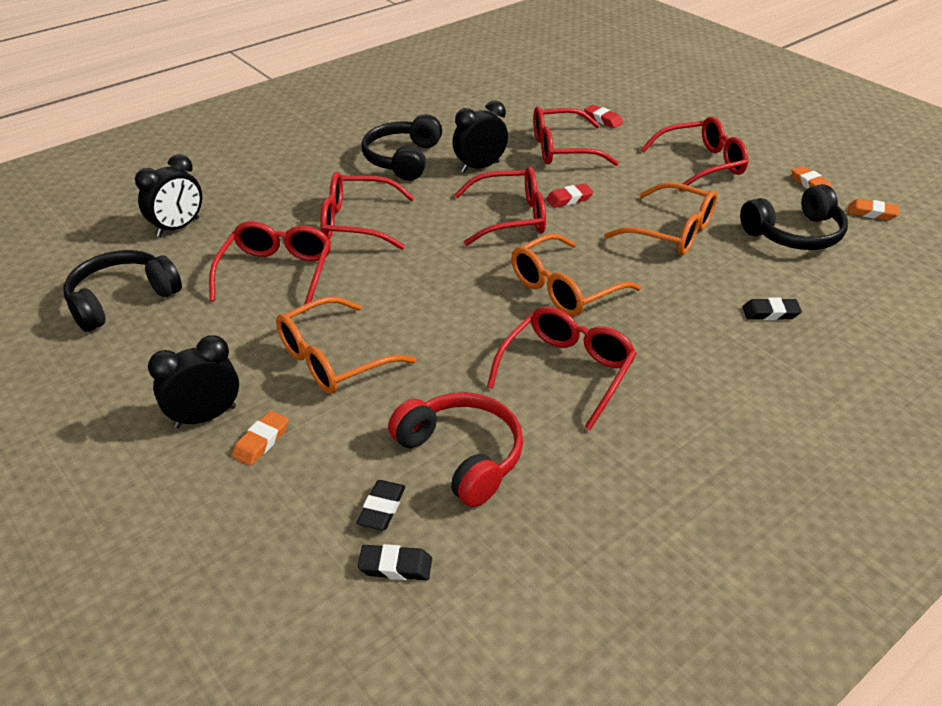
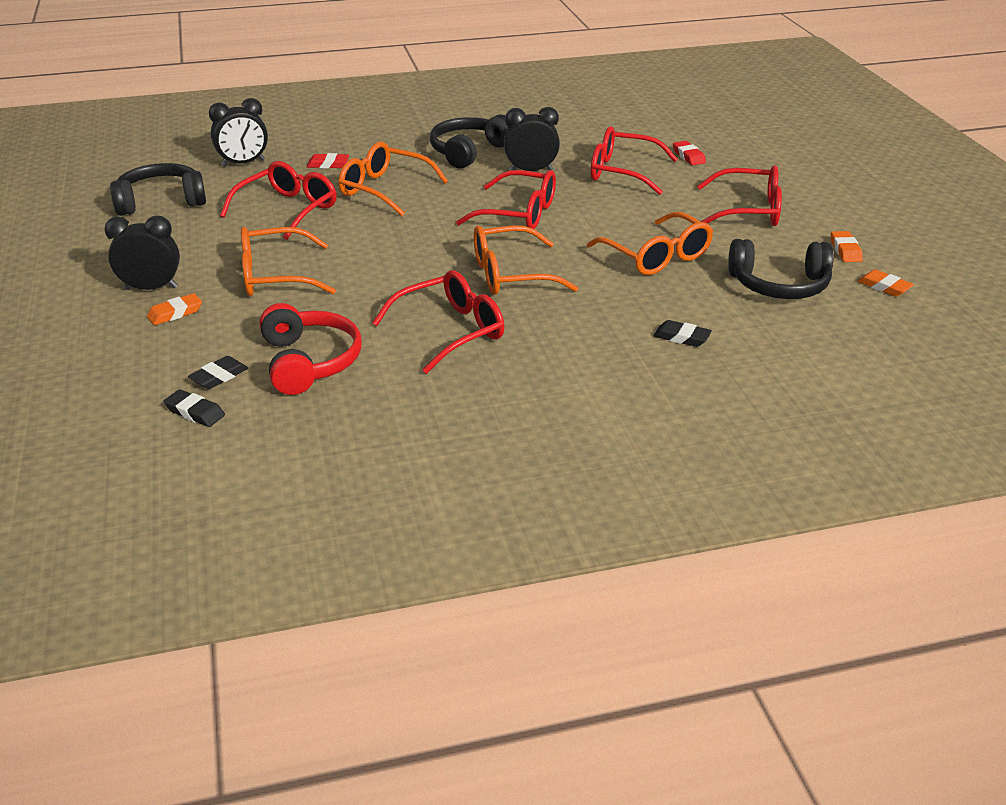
camera: 25 degrees right, 5 degrees down
red glasses [320,172,415,250] -> orange glasses [339,142,448,216]
red eraser [546,184,594,208] -> red eraser moved to [307,153,349,169]

